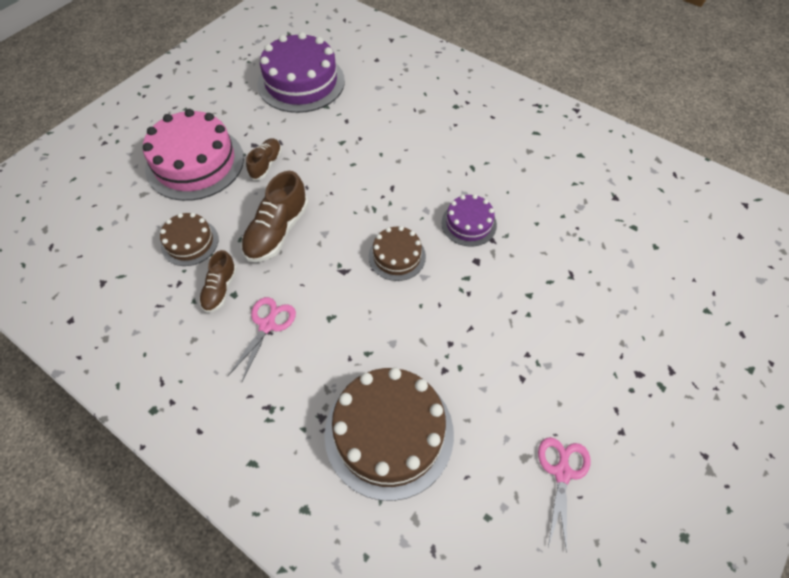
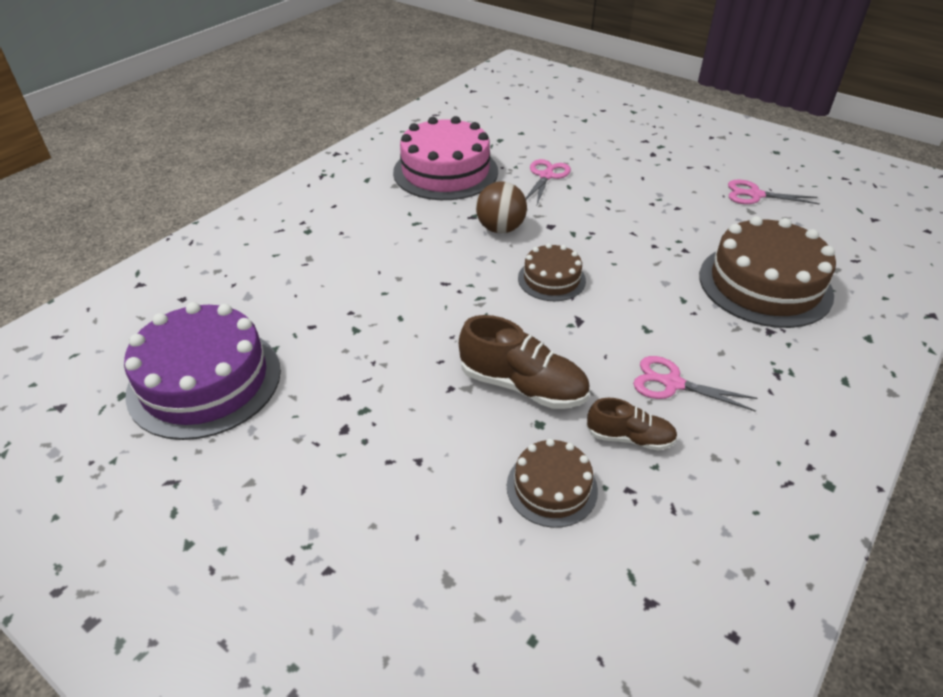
camera: 90 degrees left, 15 degrees down
pink cake [143,109,244,201] -> pink cake moved to [393,116,498,200]
brown shoe [246,138,282,180] -> none
purple cake [441,194,497,247] -> brown ball [476,181,527,233]
none -> pink scissors [526,159,571,204]

